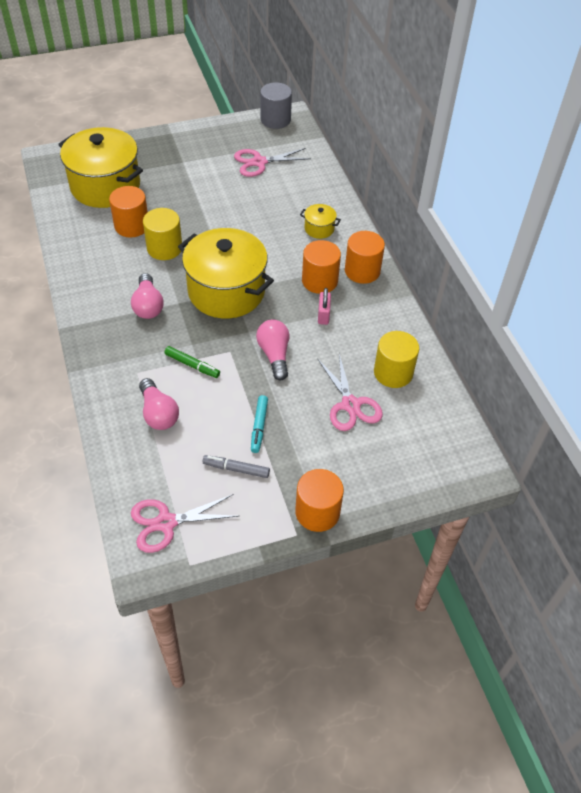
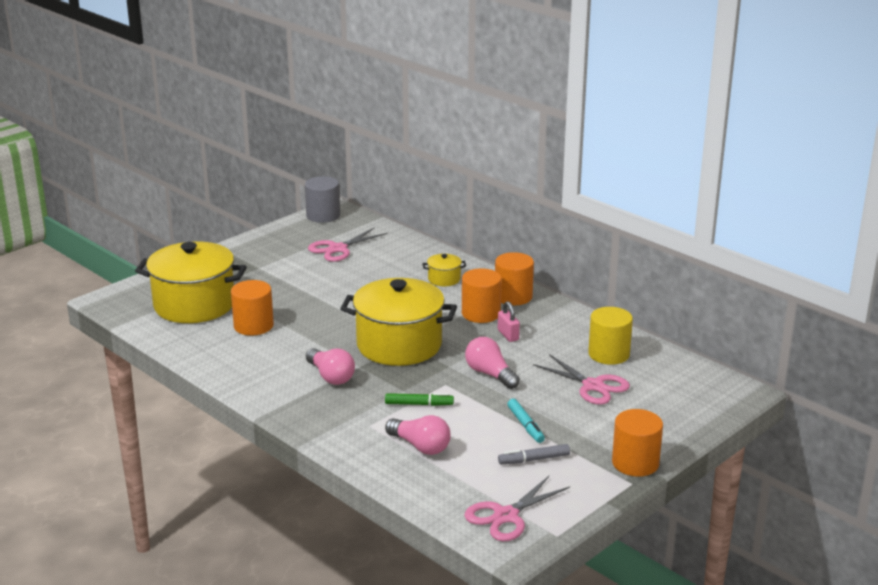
camera: 25 degrees left, 25 degrees down
yellow cylinder [143,208,182,260] -> none

